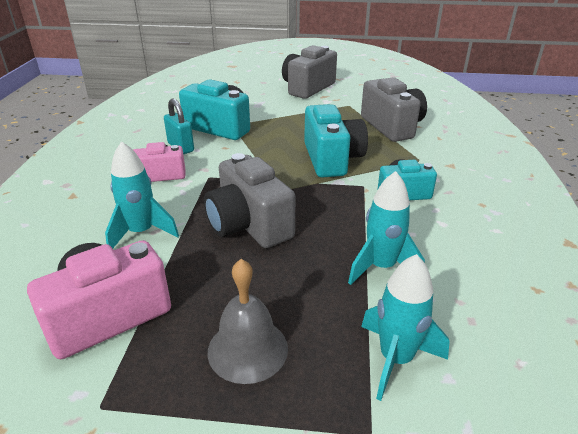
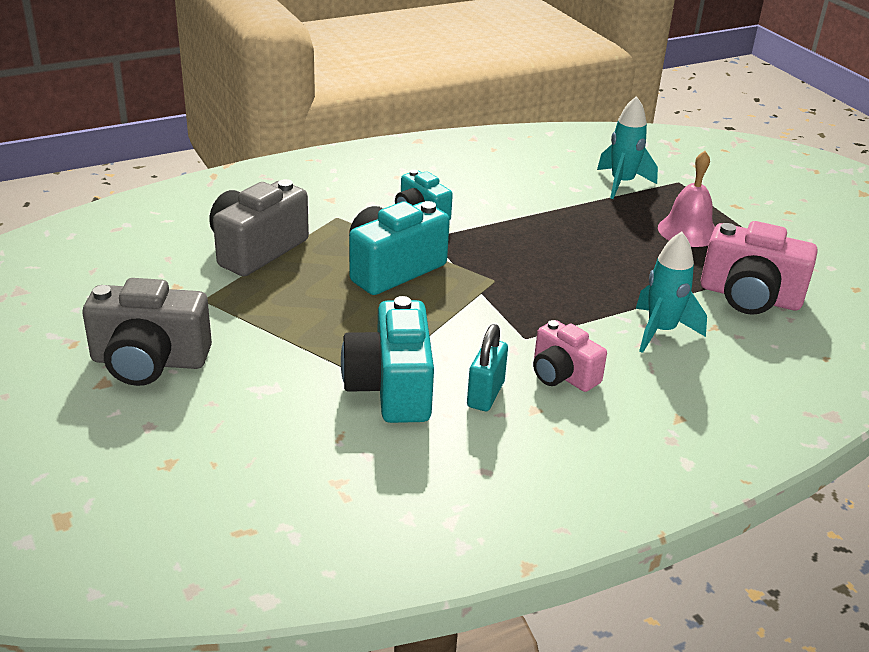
camera: 125 degrees left, 0 degrees up
grey camera [204,153,295,248] -> none
grey bell [208,259,288,384] -> pink bell [658,151,715,247]
turquoise rocket [348,171,425,285] -> none

